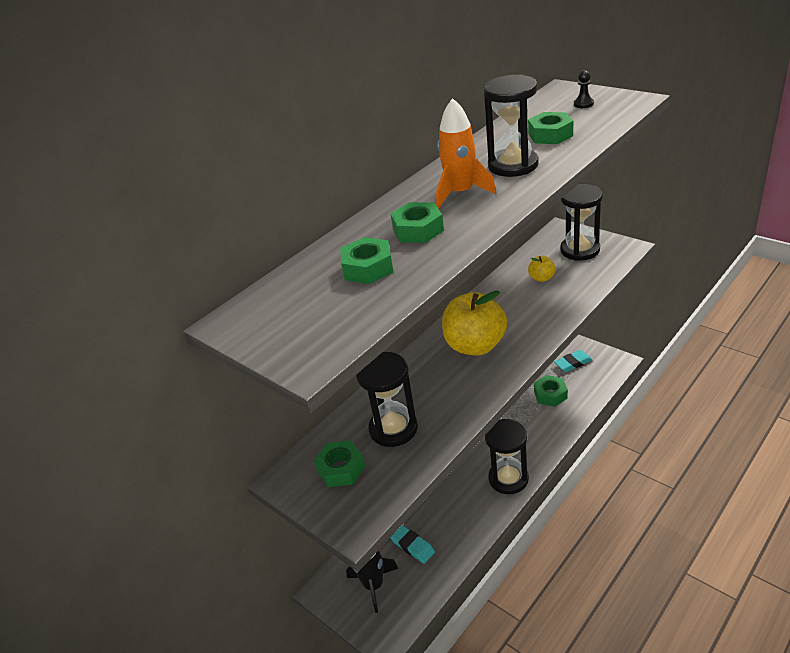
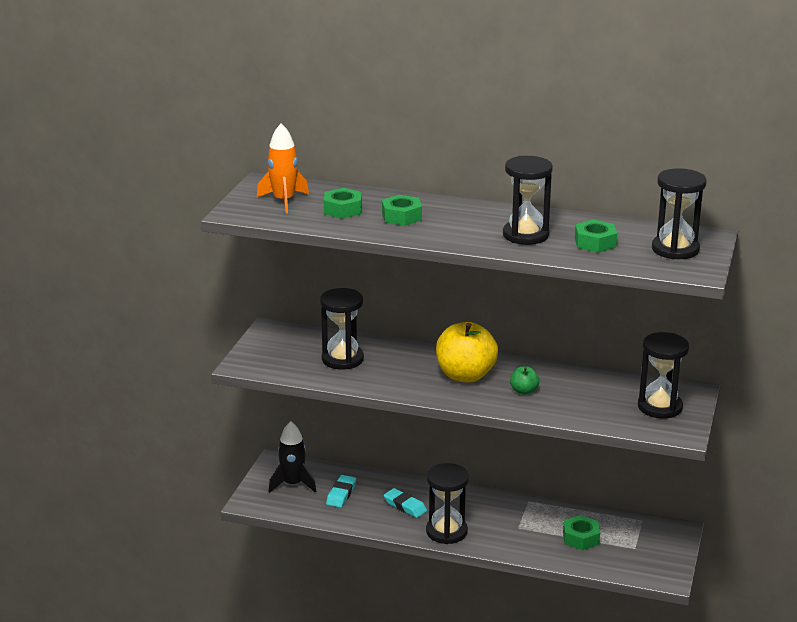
camera: 60 degrees right, 10 degrees down
green nut [313,440,365,487] -> none
orange rocket [436,98,496,209] -> orange rocket moved to [257,123,309,214]
yellow apple [528,256,556,282] -> none
turquoise eraser [554,350,593,372] -> turquoise eraser moved to [384,488,427,518]
black pawn [574,70,594,108] -> black hourglass [652,168,707,259]
none -> green apple [510,366,539,395]

